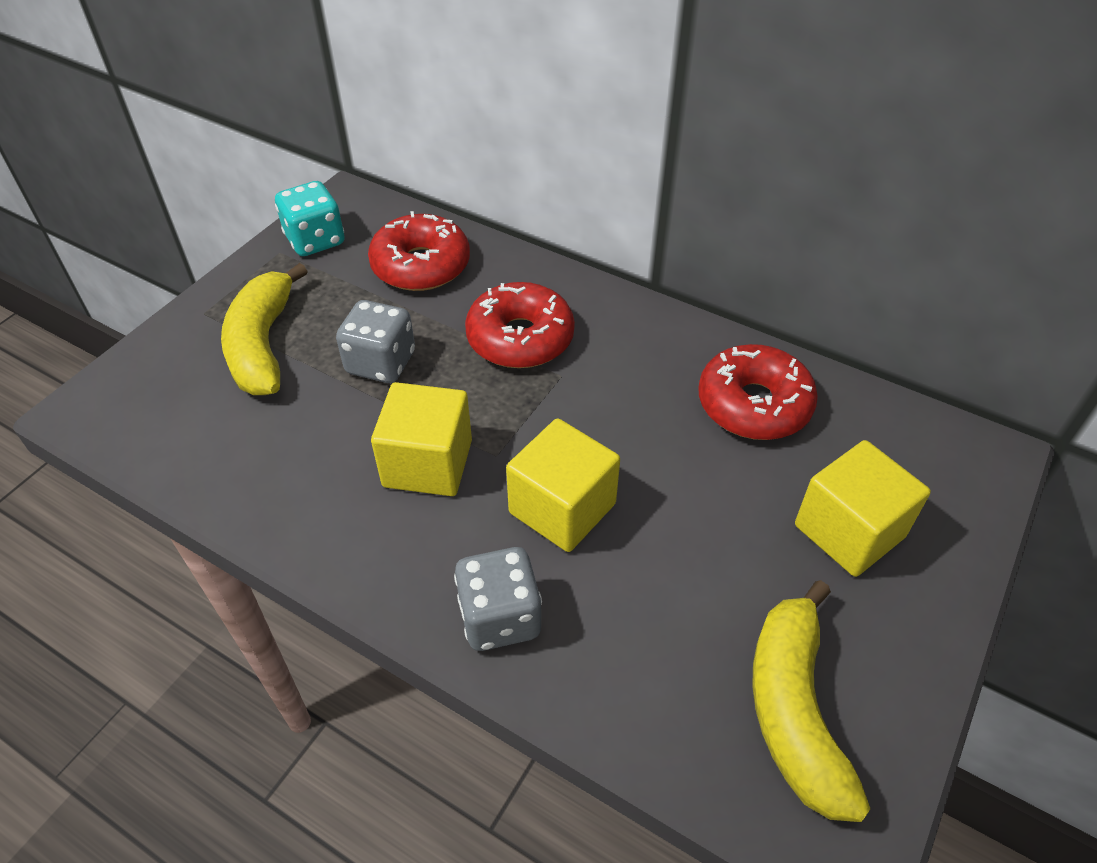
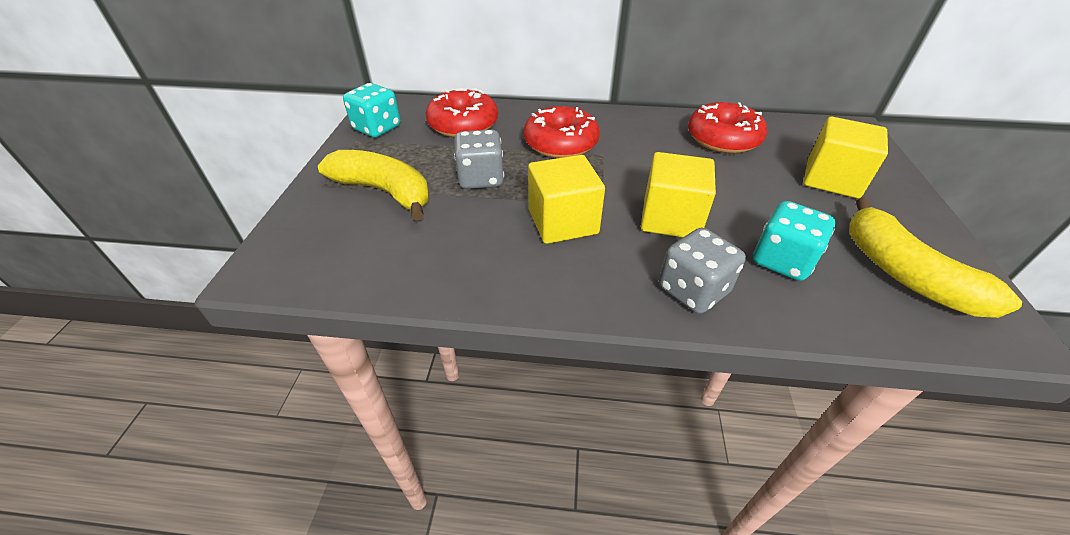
camera: 25 degrees left, 5 degrees down
yellow banana [221,263,308,395] -> yellow banana turned 150 degrees clockwise [318,150,429,221]
none -> turquoise dice [753,201,835,281]

